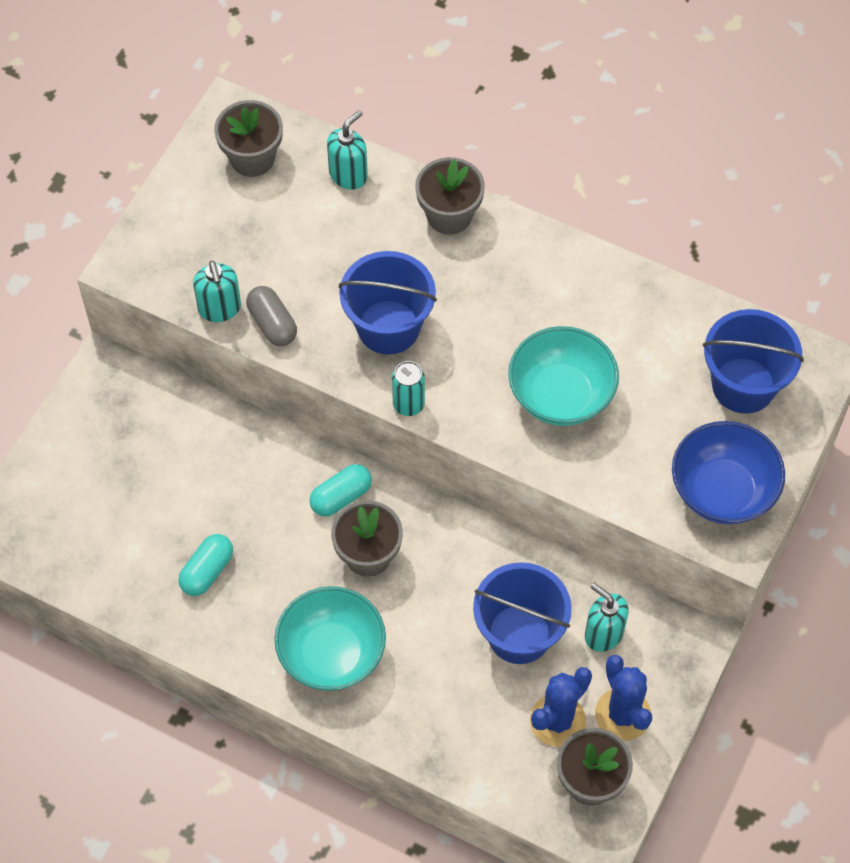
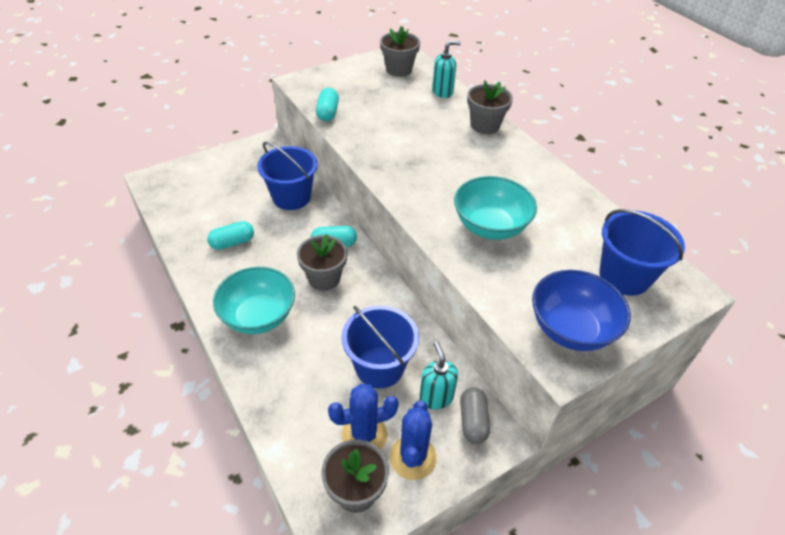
camera: 30 degrees right, 15 degrees down
turquoise soap dispenser [193,261,241,322] -> turquoise capsule [316,88,339,121]
grey capsule [246,286,297,346] -> grey capsule moved to [460,387,490,444]
blue bucket [338,251,437,355] -> blue bucket moved to [257,142,318,210]
turquoise can [392,361,425,416] -> none

